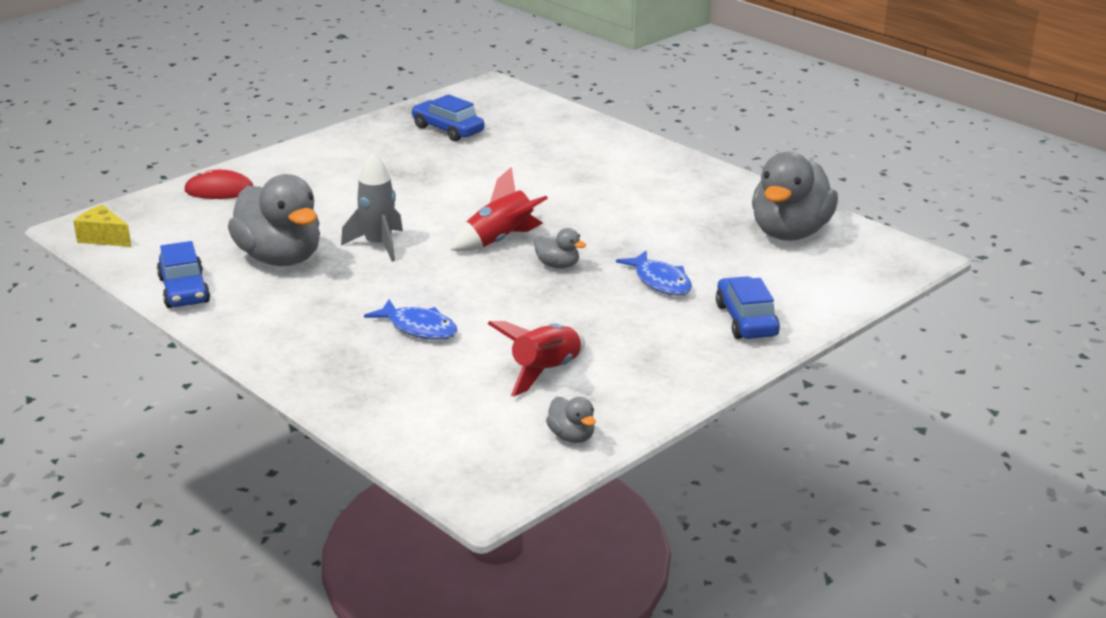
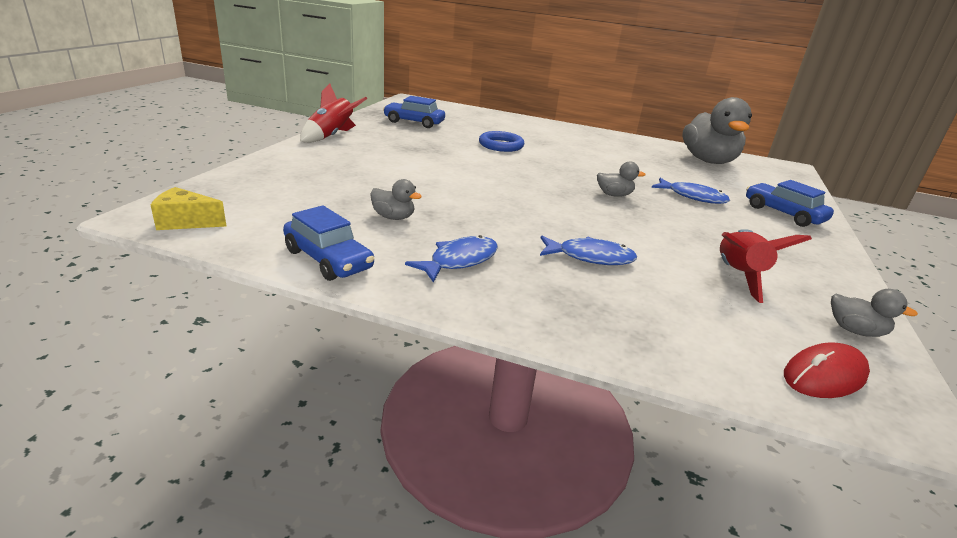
camera: 30 degrees left, 0 degrees up
red mouse [184,170,253,199] -> red mouse moved to [784,342,870,398]
grey duck [228,174,320,266] -> grey duck [370,179,422,220], size x0.44
grey rocket [341,152,403,262] -> none
red rocket [451,167,548,252] -> red rocket moved to [300,83,367,143]
none -> blue fish [405,235,498,283]
none -> blue ring [479,131,524,152]

